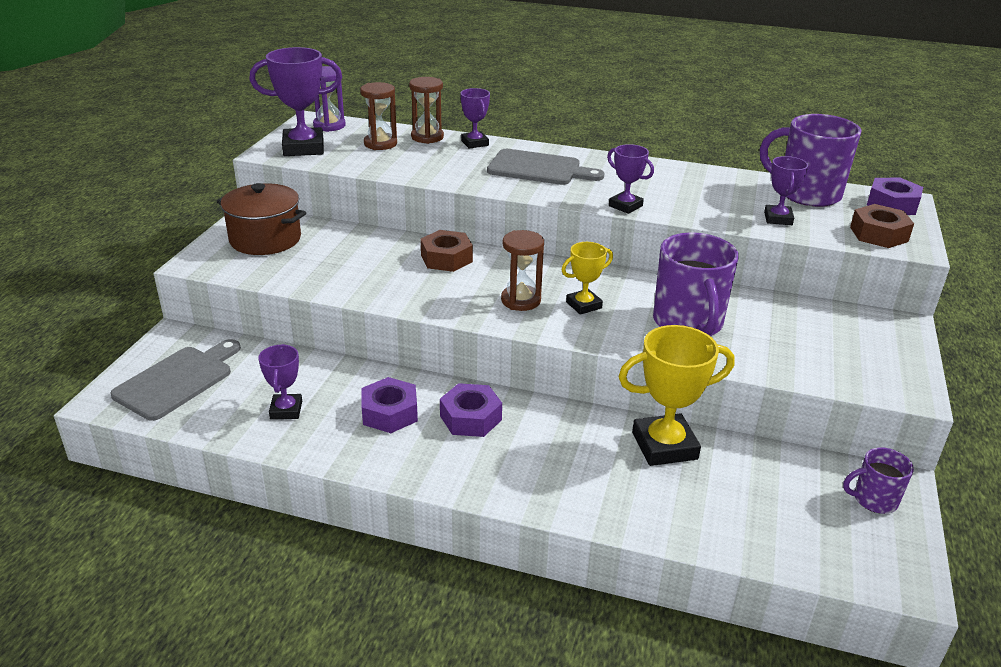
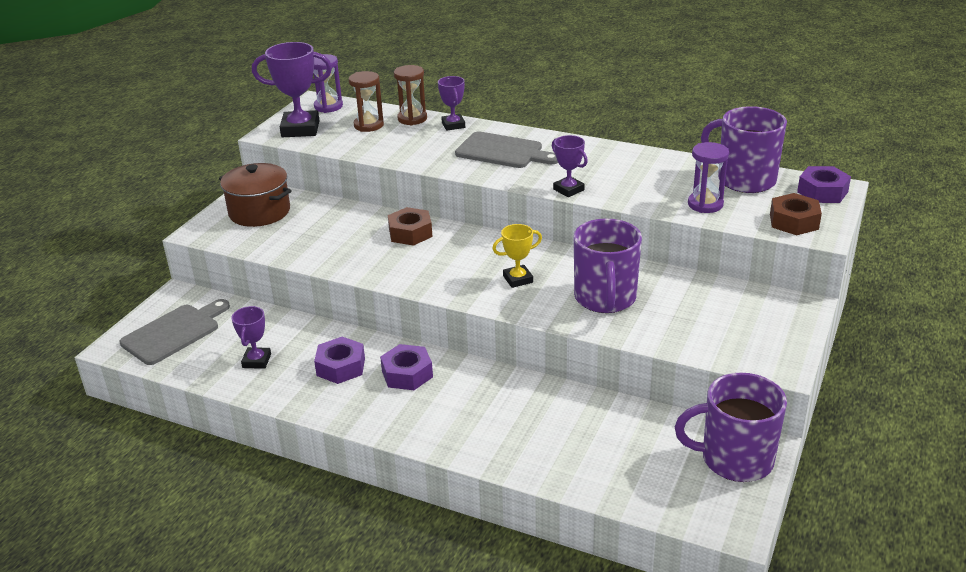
camera: 10 degrees right, 0 degrees up
brown hourglass [501,230,544,311] -> none
yellow trophy [618,325,735,466] -> none
purple trophy [764,156,808,225] -> purple hourglass [688,142,729,213]
purple mug [843,447,914,514] -> purple mug [675,373,787,482], size x1.89

